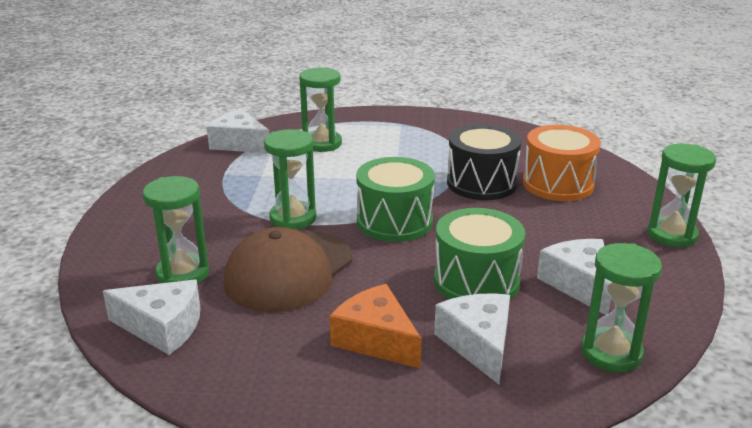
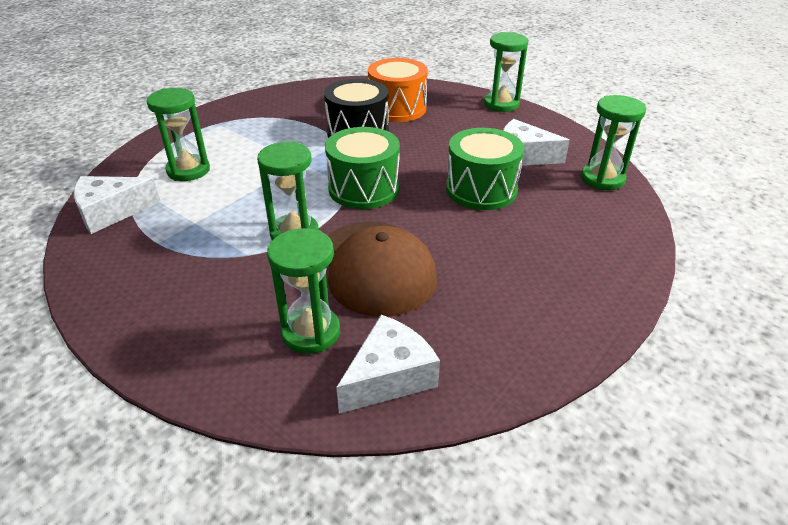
camera: 55 degrees left, 10 degrees up
orange cheese [330,284,422,368] -> none
white cheese [434,293,510,384] -> none

